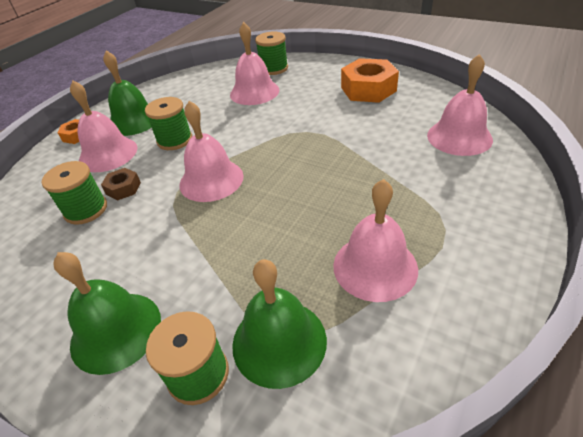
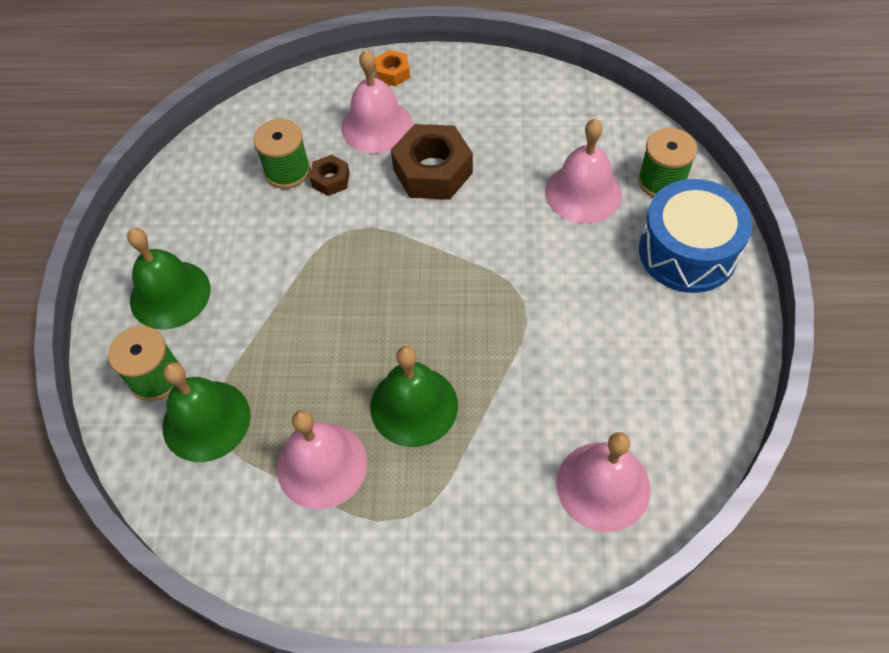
camera: 60 degrees right, 15 degrees up
green bell [103,50,152,136] -> green bell moved to [370,346,458,447]
green spool [145,97,192,150] -> brown nut [391,124,473,200]
pink bell [179,101,244,202] -> none
orange nut [341,58,399,103] -> none
none -> blue drum [639,179,753,293]

